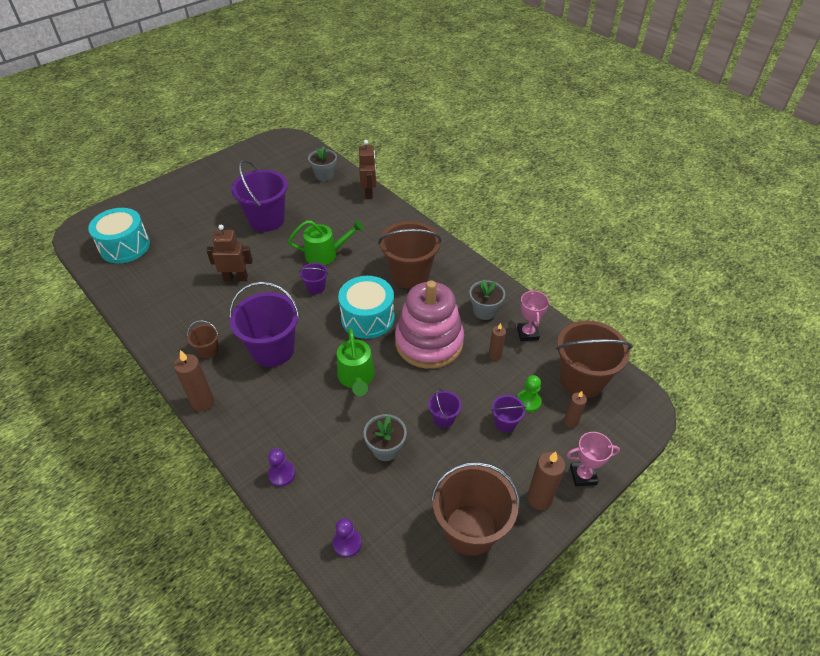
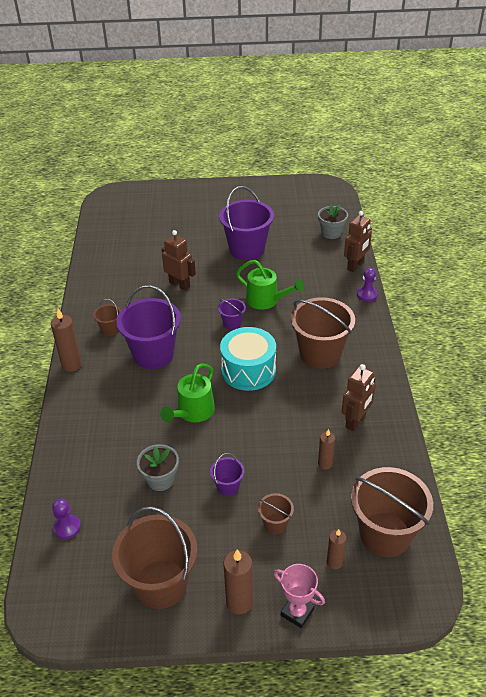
camera: 40 degrees right, 5 degrees down
turquoise drum [88,208,150,263] -> none
purple pawn [268,448,295,487] -> purple pawn moved to [357,268,378,302]
pink stacking toy [395,280,464,369] -> none
grey flower pot [469,279,505,320] -> brown robot [342,364,376,431]
purple bucket [491,395,526,432] -> brown bucket [258,493,294,534]
pink trophy [517,289,549,341] -> none
green pawn [517,375,542,412] -> none

